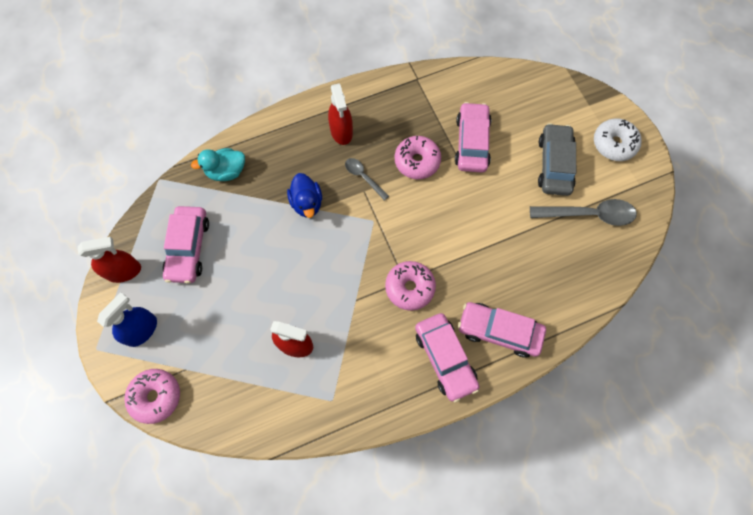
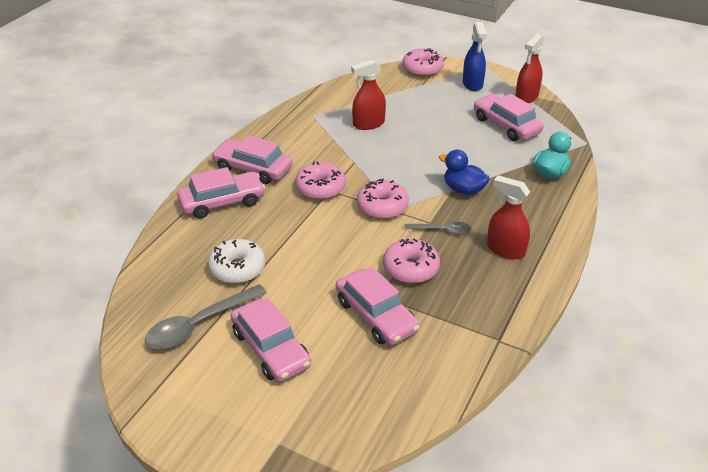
camera: 140 degrees right, 30 degrees down
grey car [538,123,576,196] -> pink car [231,298,311,382]
white donut [594,118,642,161] -> white donut moved to [208,239,266,284]
none -> pink donut [357,178,409,219]

